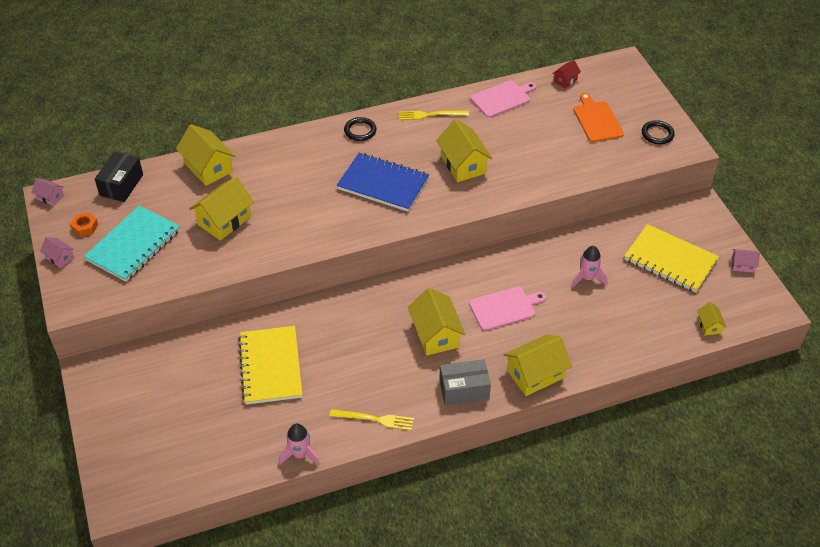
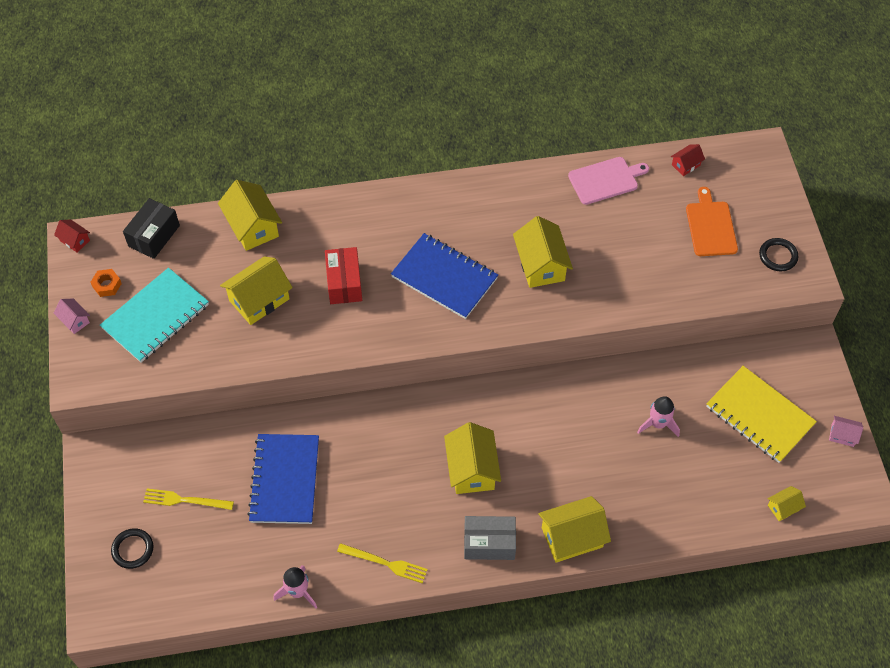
camera: 10 degrees right, 10 degrees up
pink house [31,178,64,206] -> red house [54,219,90,253]
yellow notebook [238,326,303,405] -> blue notebook [247,434,319,524]
black ring [344,117,377,141] -> black ring moved to [111,528,153,569]
yellow fork [399,111,469,120] -> yellow fork moved to [143,489,234,510]
pink cutting board [469,286,546,331] -> none
yellow house [697,302,726,335] -> yellow house turned 60 degrees clockwise [768,486,806,521]
none -> red box [325,247,362,304]

